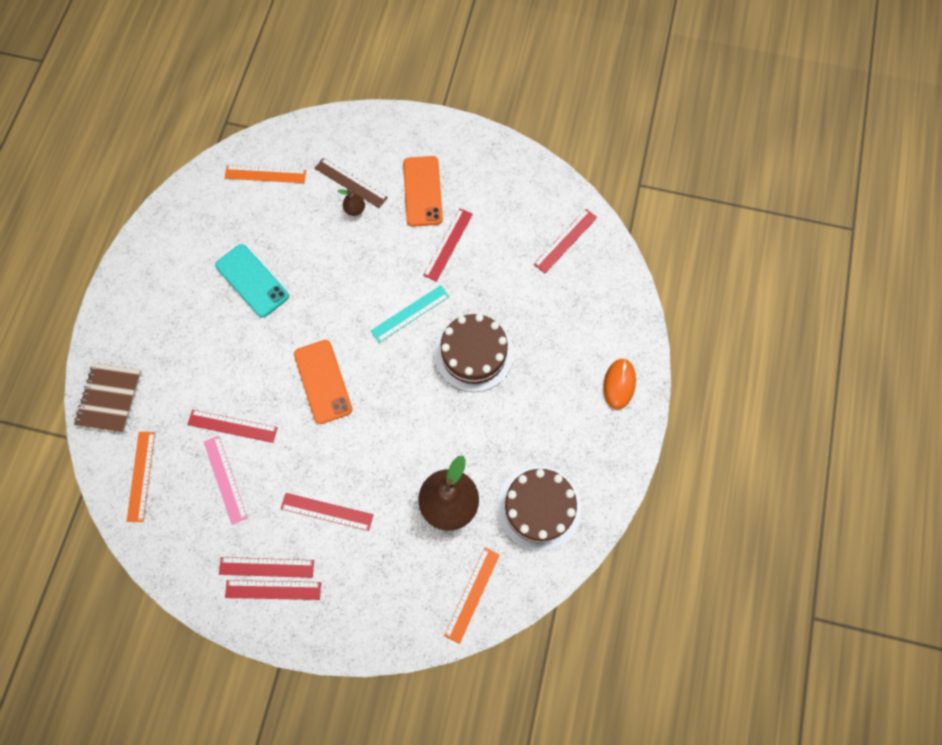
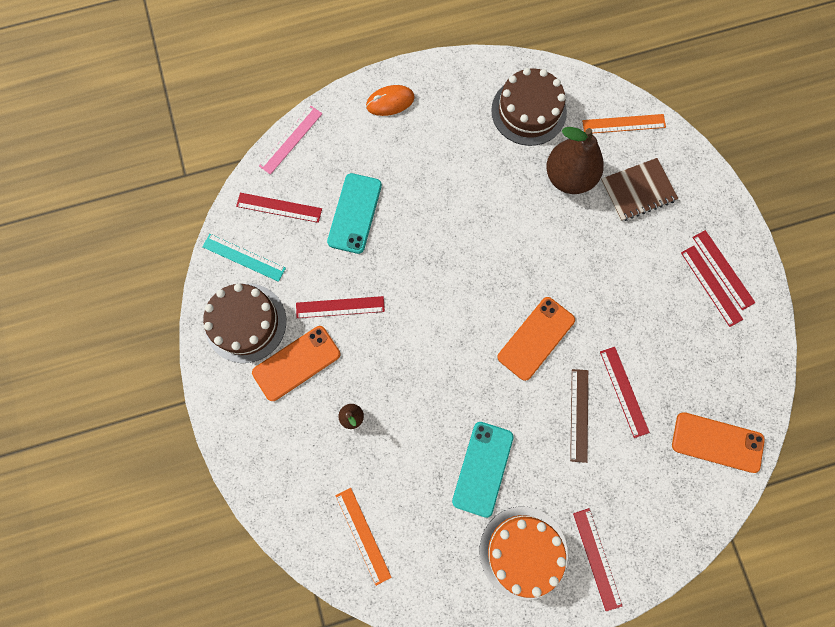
camera: 120 degrees left, 5 degrees up
brown notebook [74,363,142,433] -> brown notebook moved to [601,158,678,221]
orange ruler [127,432,155,522] -> orange phone [672,412,765,473]
pink ruler [204,436,248,525] -> pink ruler moved to [259,106,322,175]
red ruler [281,493,373,531] -> red ruler moved to [573,508,622,611]
brown ruler [315,158,388,208] -> brown ruler moved to [570,369,588,463]
turquoise ruler [371,285,449,343] -> turquoise ruler moved to [202,234,286,282]
brown cake [434,314,514,392] -> brown cake moved to [203,283,286,363]
none -> turquoise phone [327,173,382,254]
none -> orange cake [480,506,568,600]

